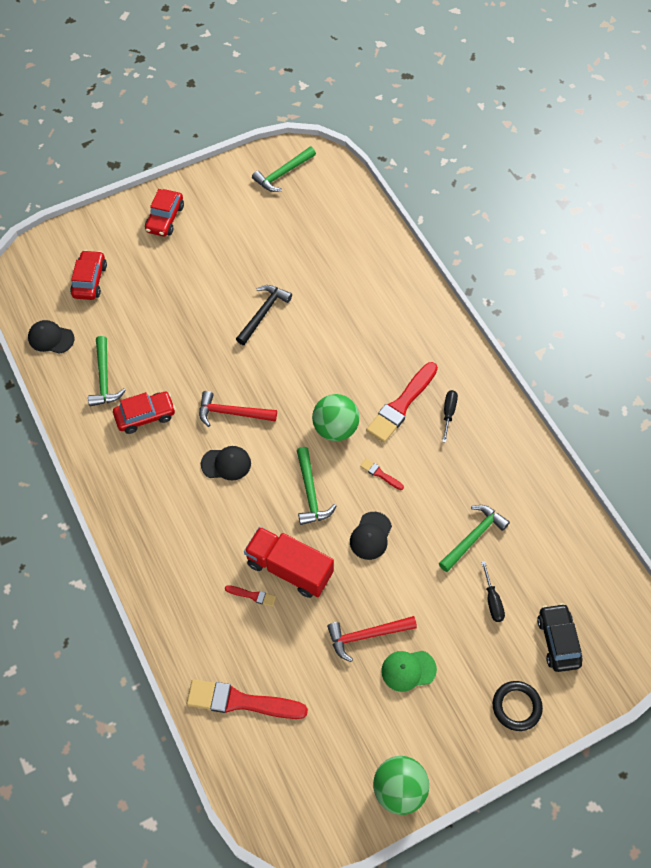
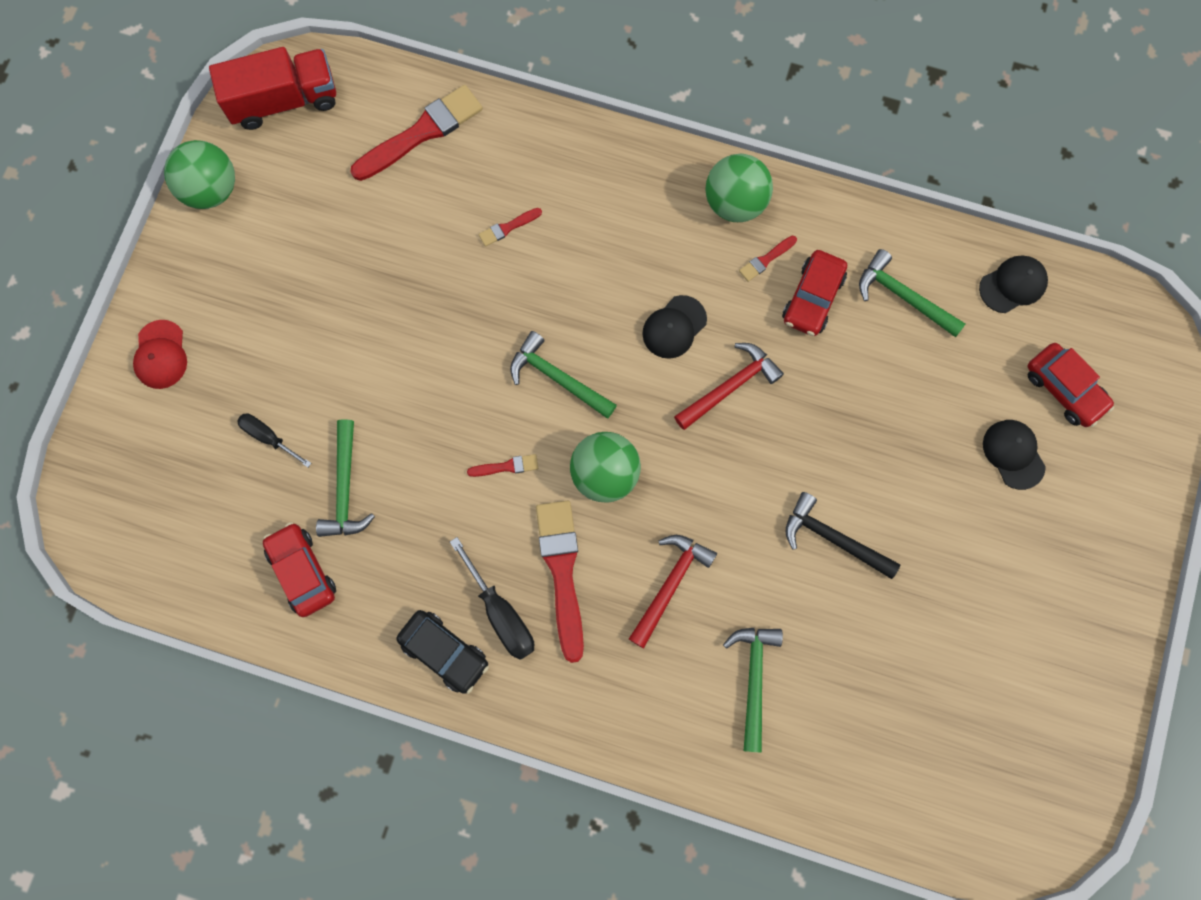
camera: 135 degrees right, 15 degrees up
red car [145,189,184,236] -> red car moved to [263,522,336,617]
black hammer [236,285,292,345] -> black hammer turned 135 degrees clockwise [785,492,900,579]
red truck [244,527,334,598] -> red truck moved to [209,47,336,130]
green hammer [252,147,316,192] -> green hammer moved to [723,628,783,752]
red hammer [327,616,417,662] -> red hammer moved to [629,535,717,648]
black cap [350,512,392,560] -> black cap moved to [983,420,1046,490]
green cap [381,651,437,692] -> none
black screwdriver [442,390,458,443] -> black screwdriver [450,537,534,660], size x1.54
black ring [493,681,543,731] -> red cap [133,320,187,389]
black car [537,603,583,672] -> black car moved to [396,610,489,694]
none -> green ball [706,154,773,222]
none -> red brush [739,236,797,282]

